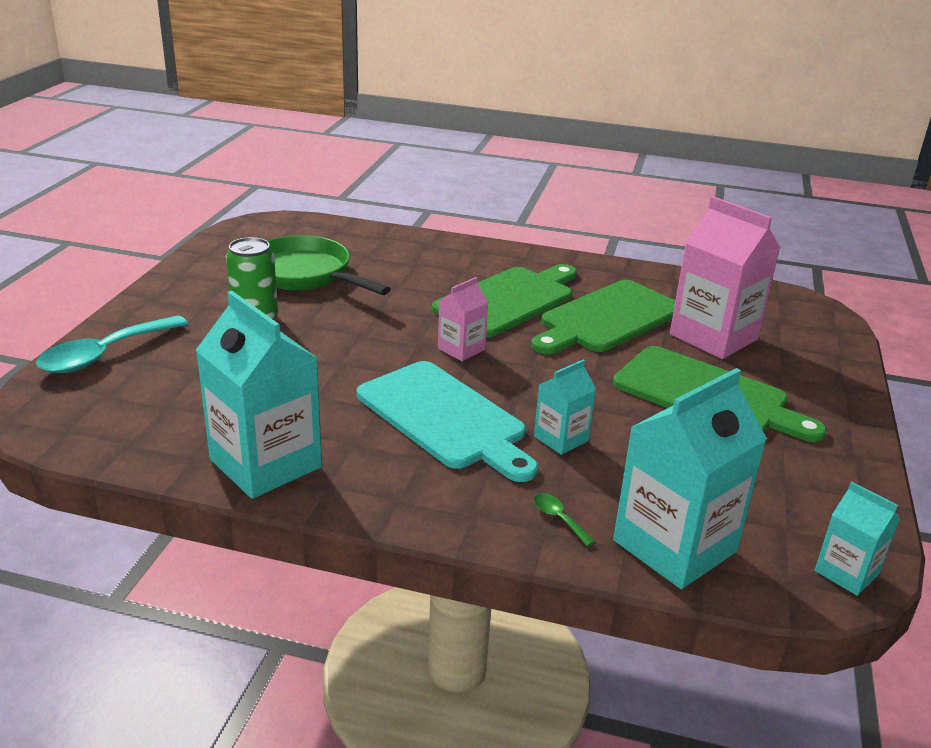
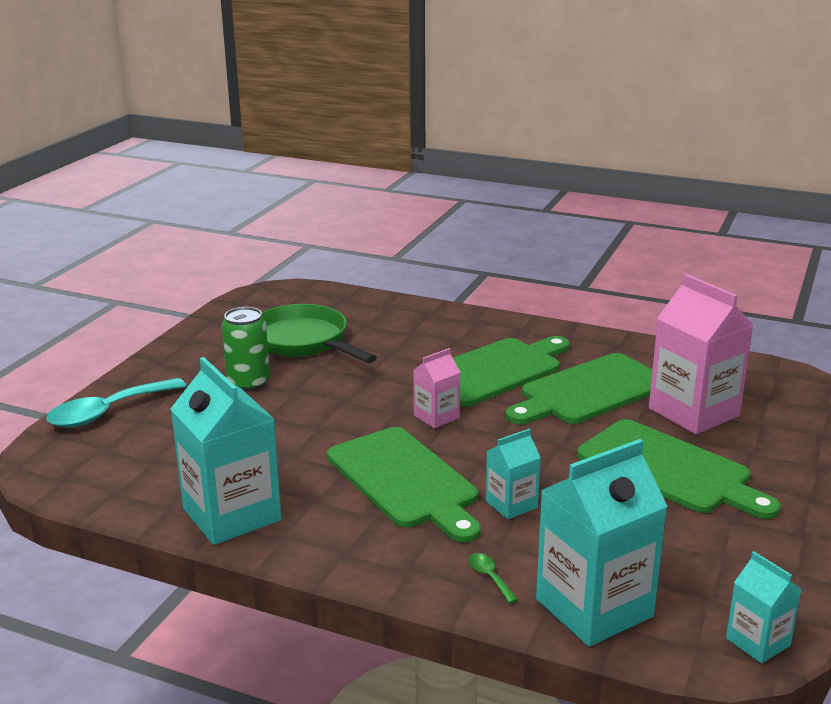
camera: 10 degrees right, 5 degrees down
turquoise cutting board [357,361,538,482] -> green cutting board [327,427,481,543]

